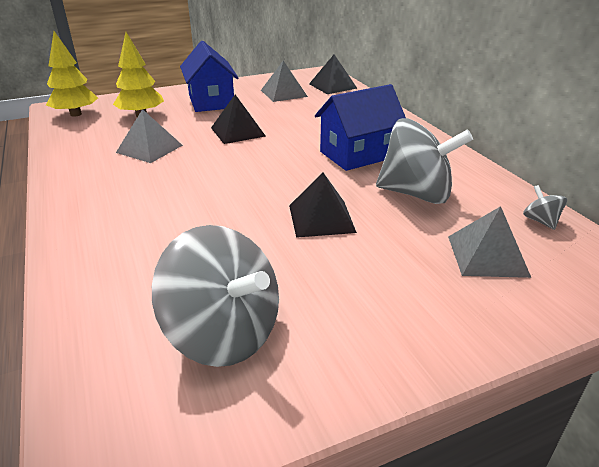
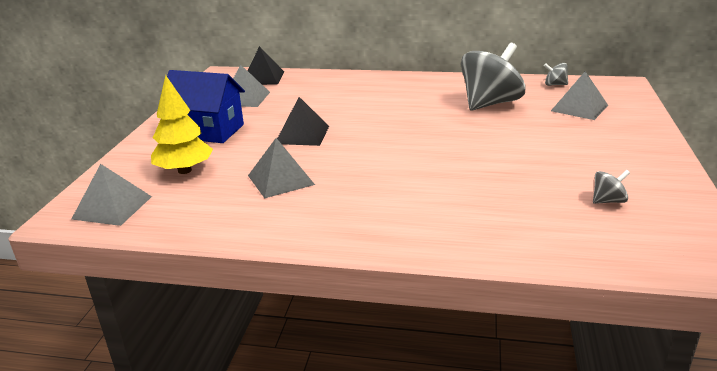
camera: 55 degrees left, 5 degrees down
yellow tree [46,31,98,117] -> grey pyramid [72,164,152,226]
grey spinning top [152,225,279,367] -> grey spinning top [593,170,630,204], size x0.42
black pyramid [289,172,357,238] -> none
blue house [315,84,406,171] -> none

